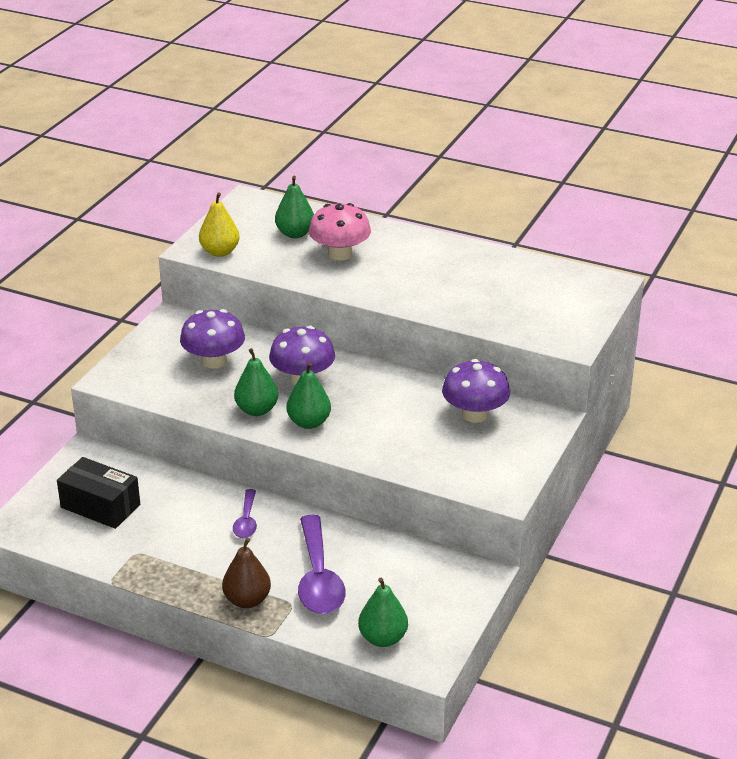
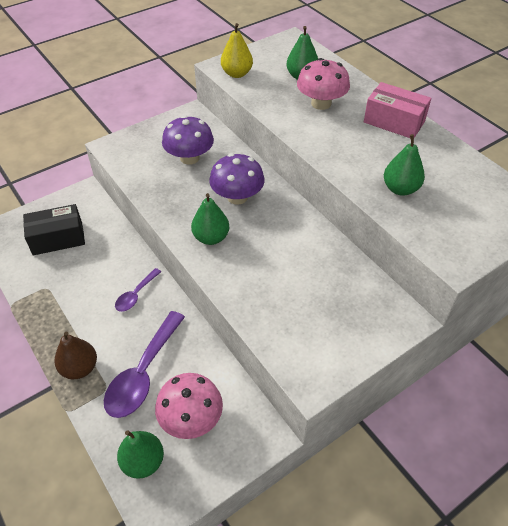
camera: 30 degrees right, 15 degrees up
black box [57,457,140,529] -> black box turned 75 degrees counterclockwise [23,204,85,255]
green pear [234,348,278,416] -> green pear moved to [384,134,425,196]
purple mushroom [442,359,510,423] -> none
none -> pink mushroom [155,373,223,439]
none -> pink box [364,82,431,138]

